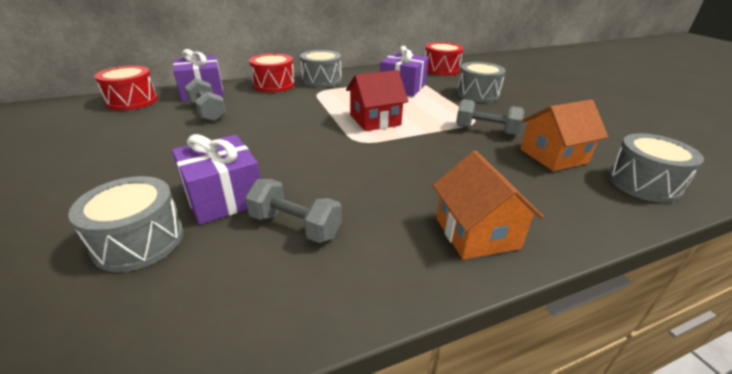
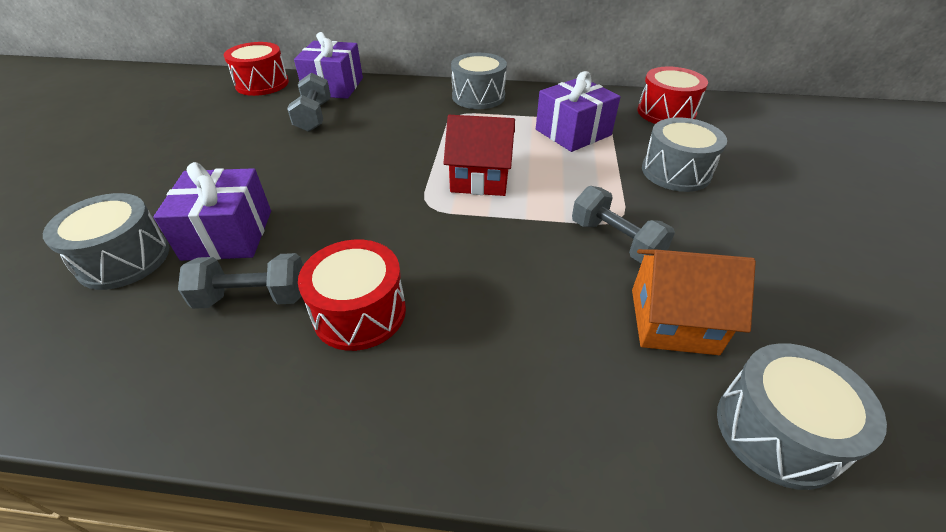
camera: 30 degrees right, 10 degrees up
grey dumbbell [245,179,342,243] -> grey dumbbell turned 60 degrees counterclockwise [178,253,303,309]
red drum [249,53,295,92] -> red drum moved to [298,240,406,351]
orange house [433,151,544,260] -> none

